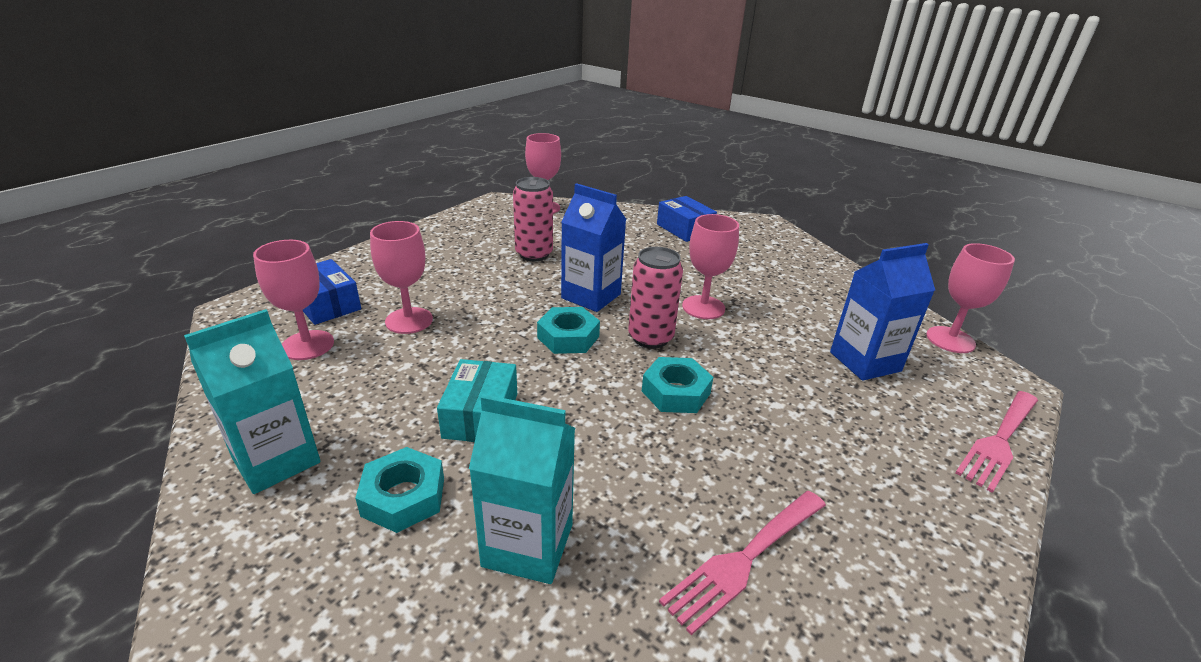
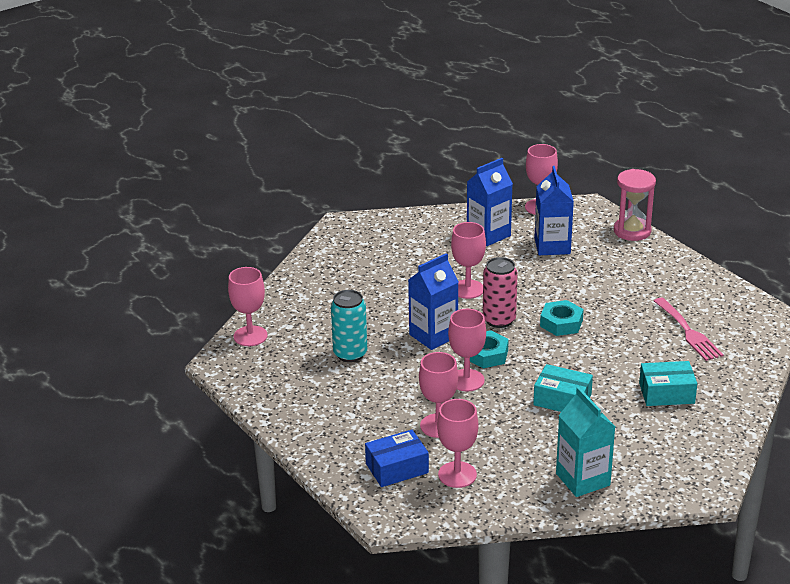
camera: 70 degrees left, 0 degrees up
turquoise nut [355,447,444,533] -> none
turquoise carton [469,394,575,584] -> turquoise box [639,361,697,406]
pink can [513,177,553,261] -> turquoise can [331,290,367,362]
blue box [657,196,717,242] -> none
pink fork [955,391,1038,493] -> pink hourglass [614,169,656,241]
none -> pink goblet [448,309,486,391]
none -> blue carton [467,158,513,246]

